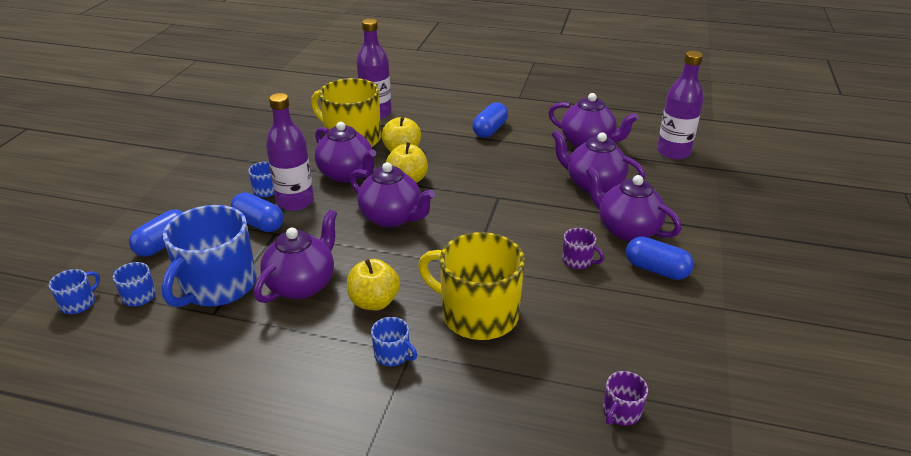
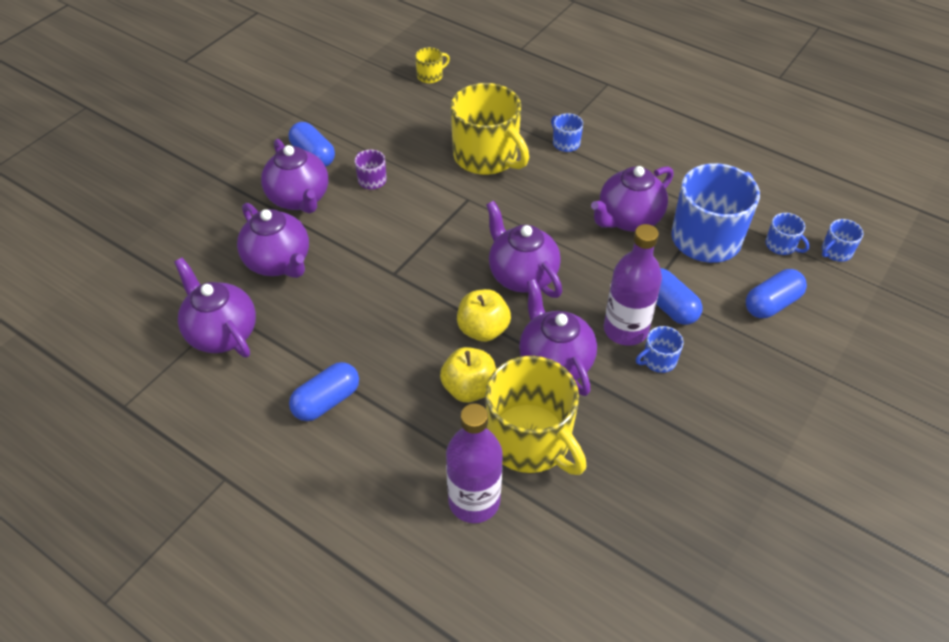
camera: 160 degrees left, 15 degrees up
yellow apple [347,259,400,310] -> none
purple mug [603,371,648,426] -> yellow mug [415,47,450,84]
purple bottle [657,51,704,159] -> none

